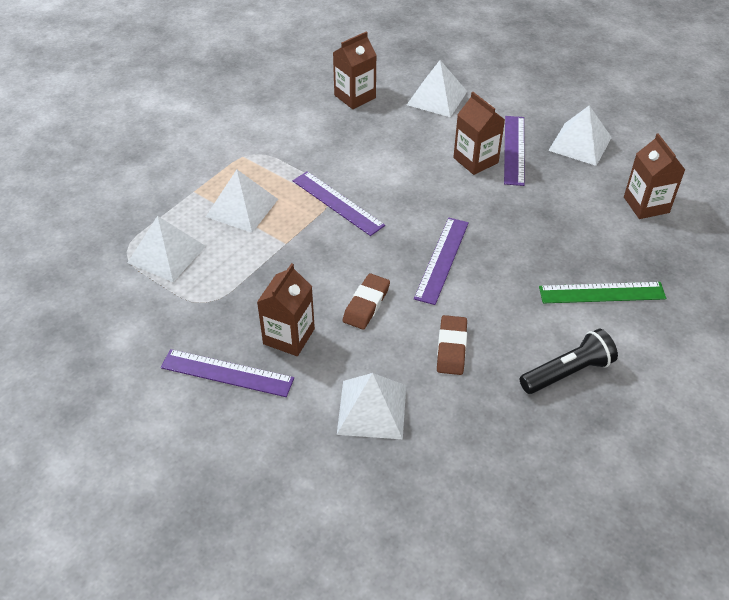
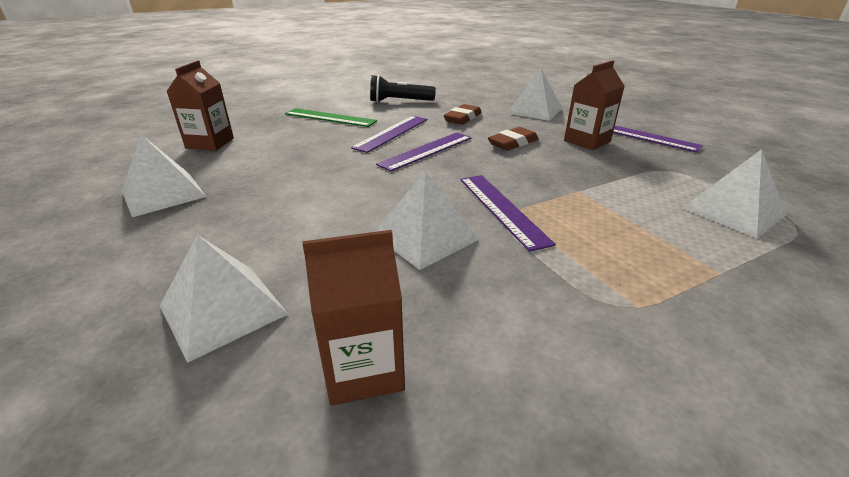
camera: 155 degrees left, 15 degrees down
white pyramid [206,170,278,233] -> white pyramid moved to [374,171,479,270]
brown carton [453,92,505,175] -> none
purple ruler [504,116,524,186] -> purple ruler moved to [351,116,427,153]

